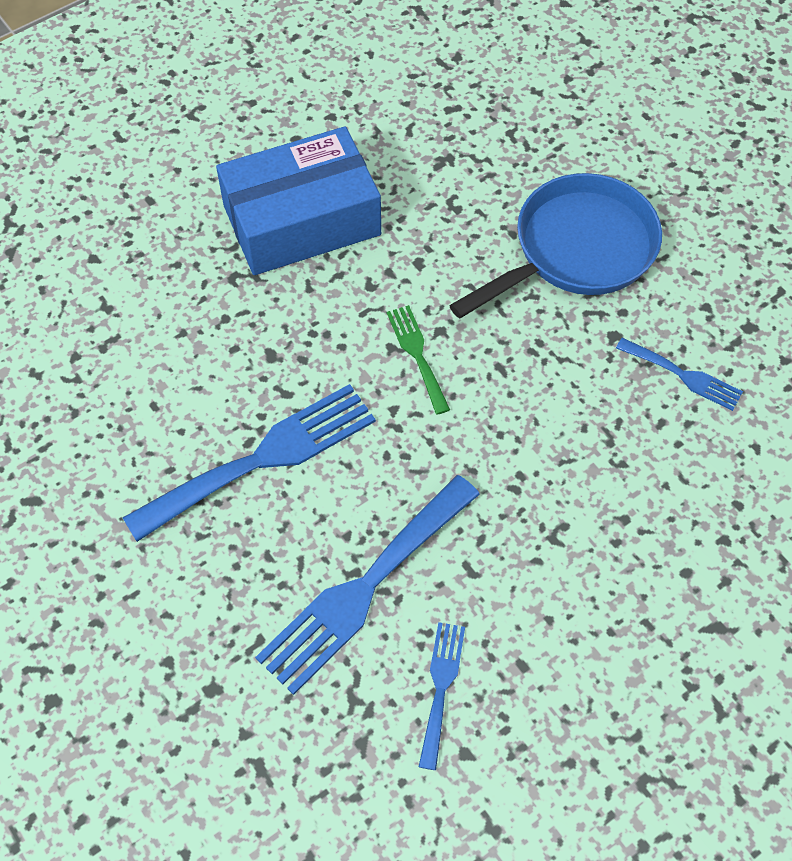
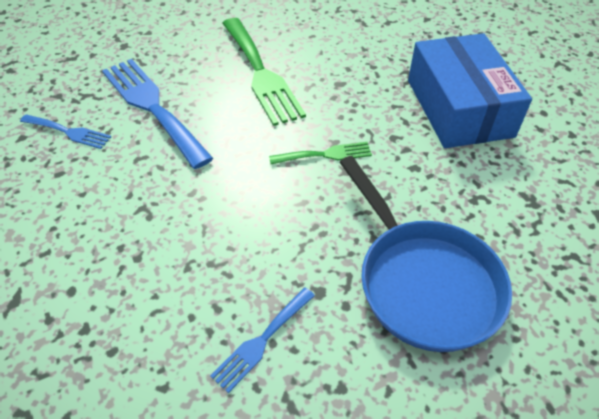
camera: 100 degrees right, 10 degrees down
blue fork [122,384,376,542] -> green fork [222,18,306,126]

